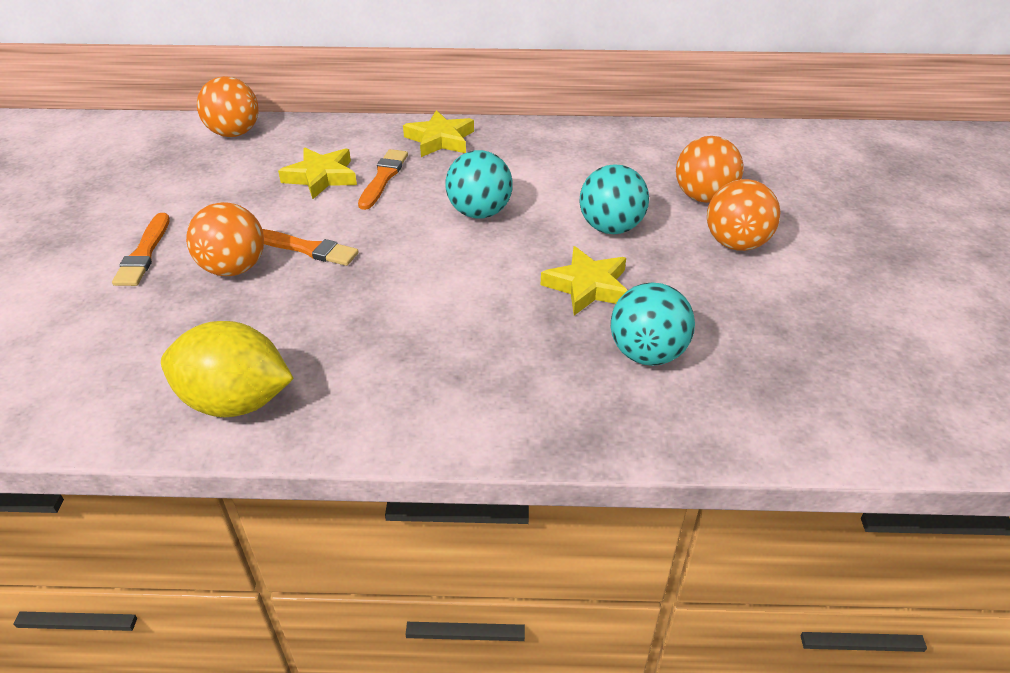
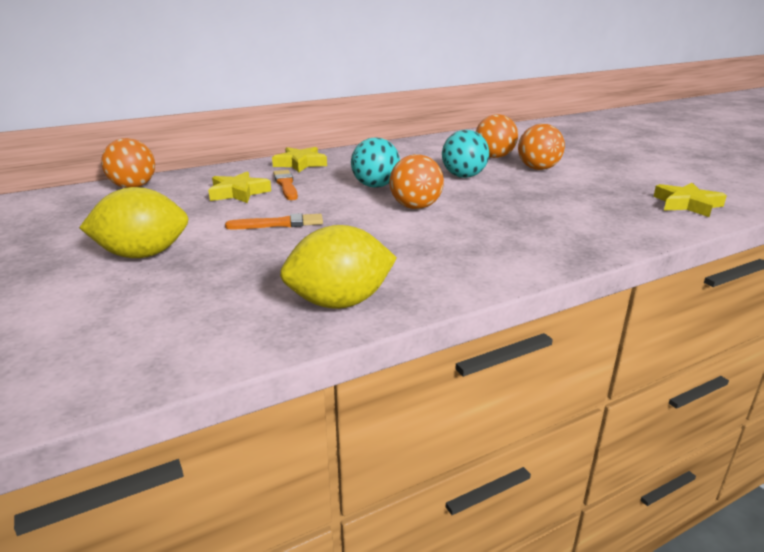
camera: 30 degrees left, 15 degrees down
orange brush [112,213,170,286] -> yellow lemon [79,187,189,258]
orange ball [186,202,264,276] -> orange ball moved to [389,154,444,209]
yellow star [541,246,628,315] -> yellow star moved to [653,183,727,217]
turquoise ball [611,282,695,366] -> none

